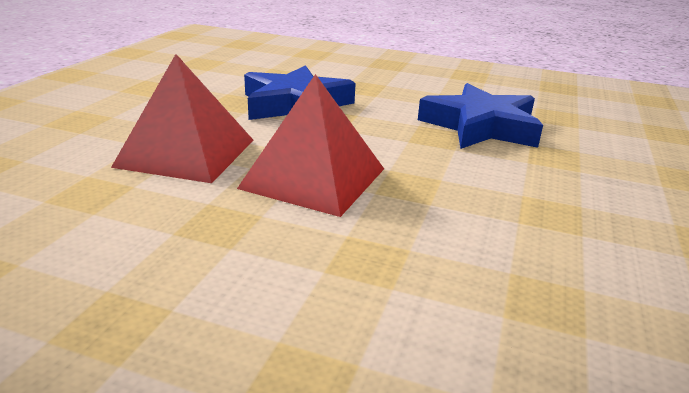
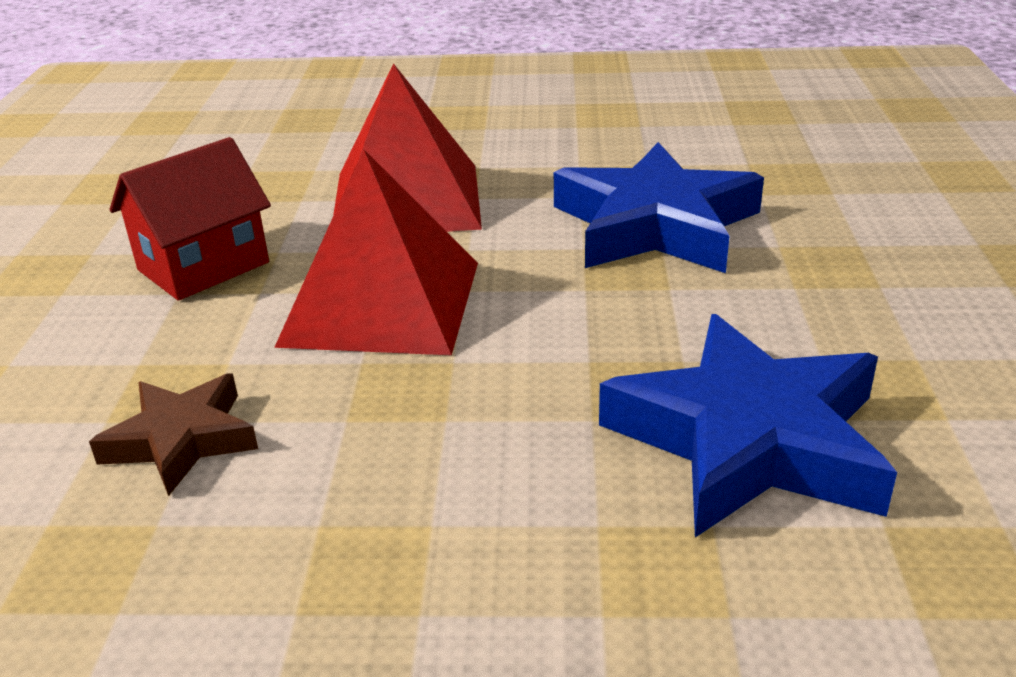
camera: 75 degrees right, 5 degrees up
none -> brown star [89,374,258,496]
none -> red house [109,137,271,301]

